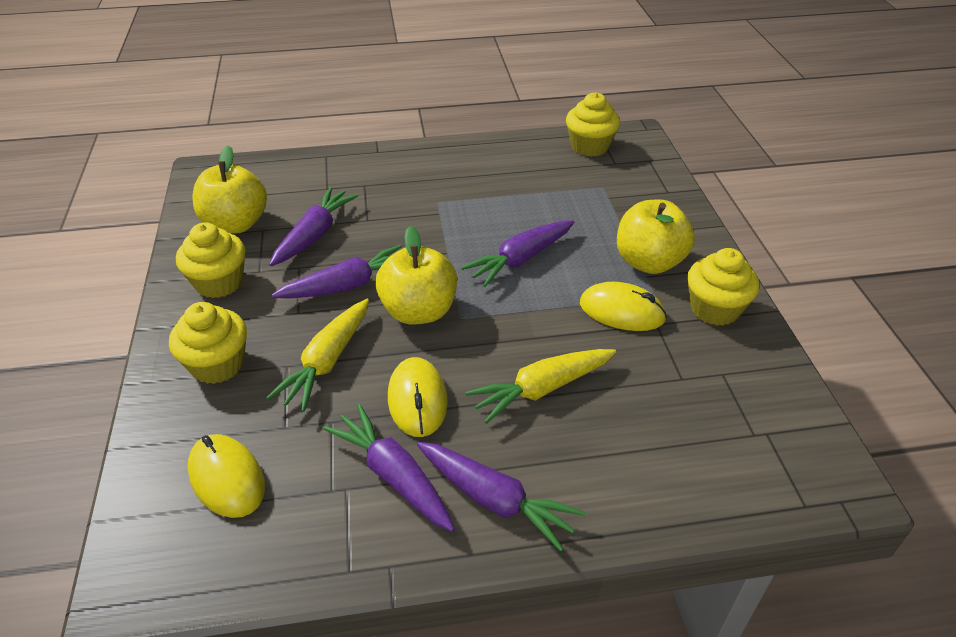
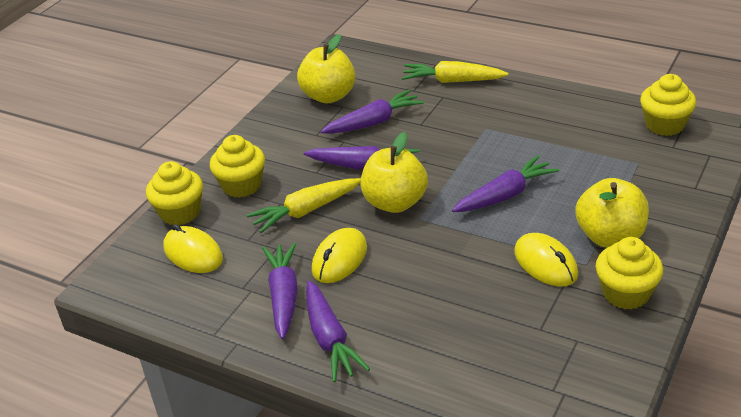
camera: 40 degrees right, 5 degrees down
yellow cupcake [176,222,245,298] -> yellow cupcake moved to [146,161,203,225]
yellow mouse [187,434,265,518] -> yellow mouse turned 45 degrees counterclockwise [163,224,223,273]
purple carrot [461,220,574,287] -> purple carrot turned 150 degrees clockwise [452,155,559,212]
yellow carrot [465,349,616,424] -> yellow carrot moved to [402,61,508,83]

